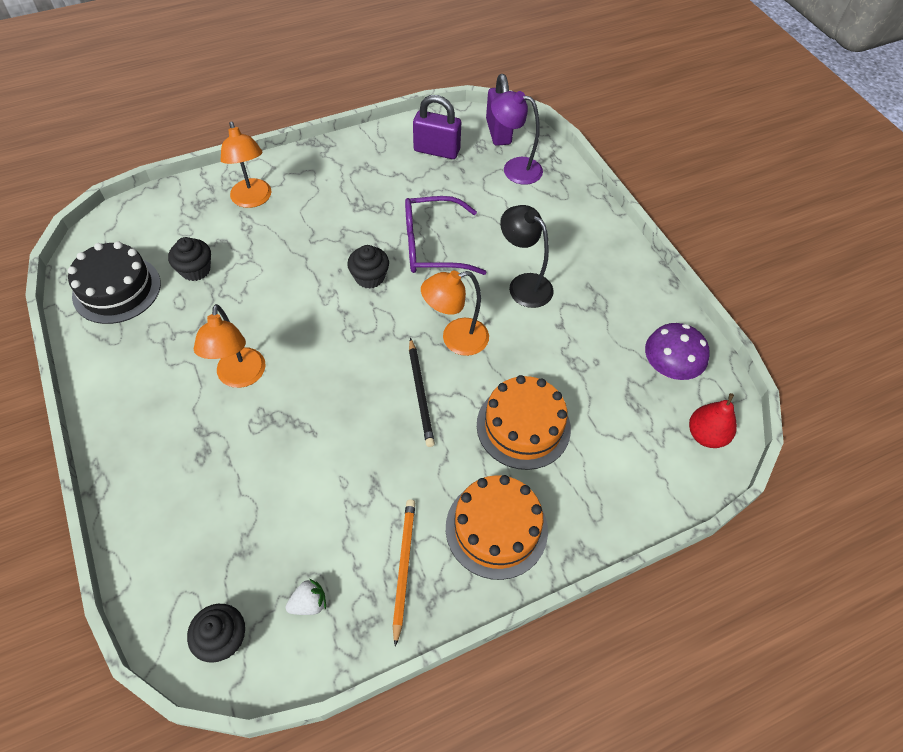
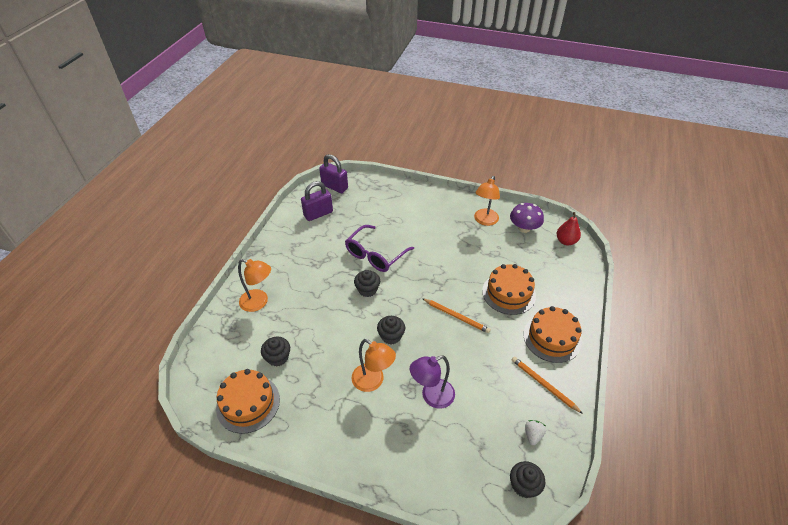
camera: 45 degrees left, 10 degrees down
black cake [68,241,161,324] -> orange cake [216,369,280,434]
black pencil [409,338,435,447] -> orange pencil [422,298,491,333]
orange lamp [421,271,489,356] -> orange lamp moved to [474,176,500,226]
purple lamp [491,91,543,185] -> purple lamp moved to [410,355,455,409]
black lamp [500,205,554,308] -> none
none -> black cupcake [377,316,405,344]

